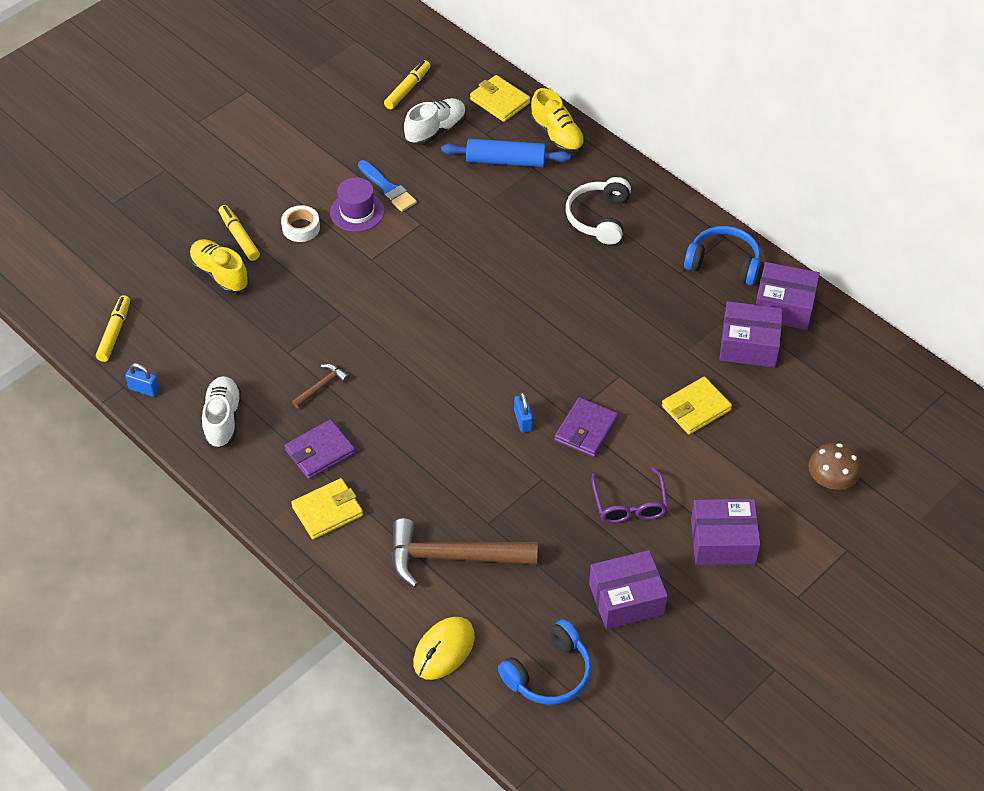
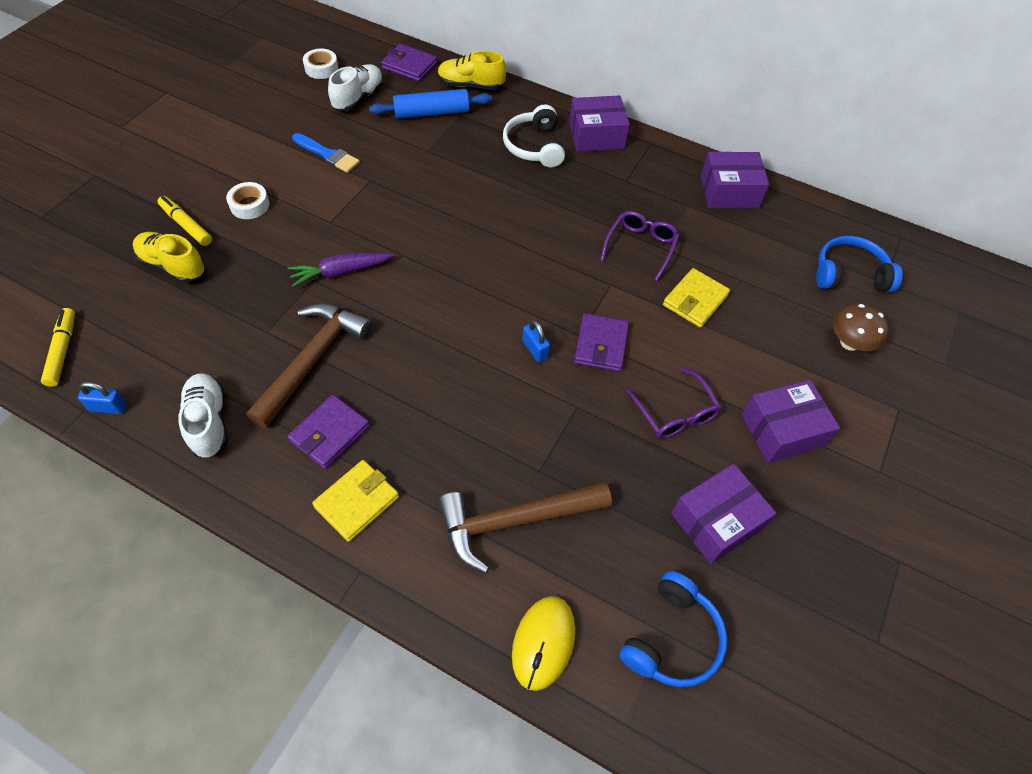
camera: 20 degrees left, 5 degrees up
brown hammer [292,364,350,408] -> brown hammer [246,304,372,428], size x2.19
purple hat [330,177,385,232] -> none
yellow marker [384,60,430,109] -> white tape [303,48,338,79]
yellow wallet [470,75,530,122] -> purple wallet [381,44,437,82]
yellow shoe [531,88,585,153] -> yellow shoe turned 150 degrees clockwise [438,51,506,90]
blue headphones [684,226,761,285] -> blue headphones moved to [816,236,903,292]
purple box [719,301,783,368] -> purple box moved to [569,95,630,152]
none -> purple carrot [288,253,394,287]
none -> purple glasses [600,211,679,281]

